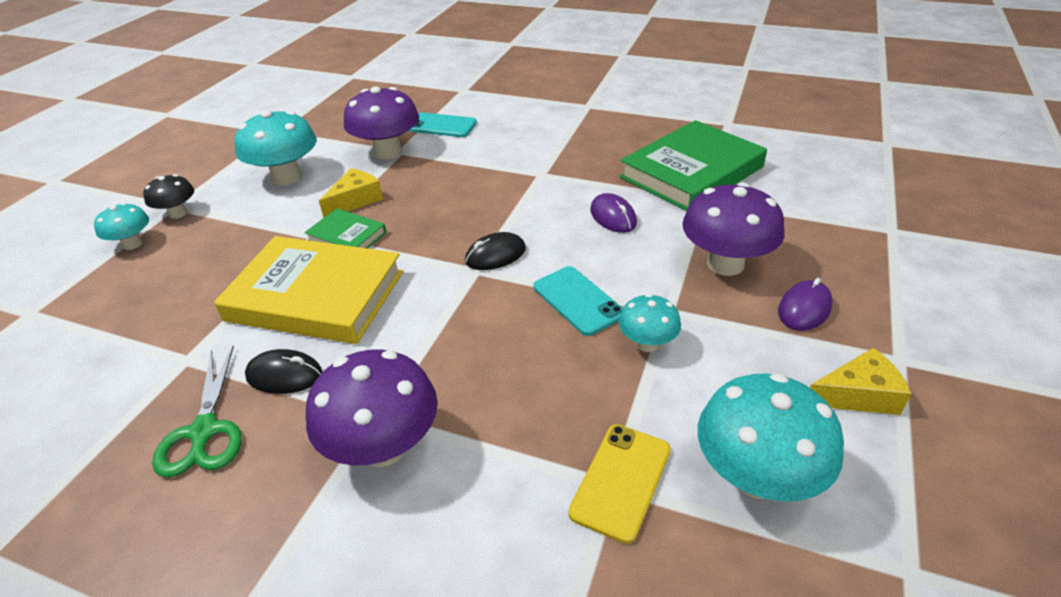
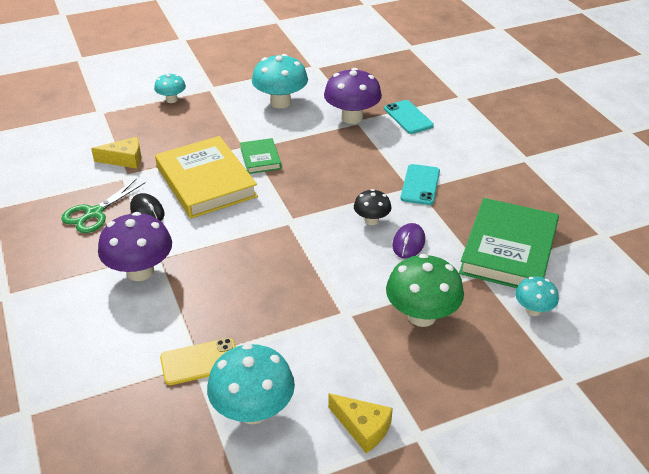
camera: 45 degrees right, 0 degrees up
black mushroom [143,174,194,219] -> black mushroom moved to [354,189,391,225]
yellow cheese [319,168,383,218] -> yellow cheese moved to [91,137,141,169]
black mouse [465,232,526,270] -> none
turquoise phone [533,266,623,336] -> turquoise phone moved to [401,164,440,205]
turquoise mushroom [618,294,681,352] -> turquoise mushroom moved to [515,276,559,316]
green book [620,120,767,211] -> green book turned 75 degrees counterclockwise [459,198,559,288]
purple mushroom [682,182,784,276] -> green mushroom [386,254,464,327]
purple mouse [778,278,833,331] -> none

